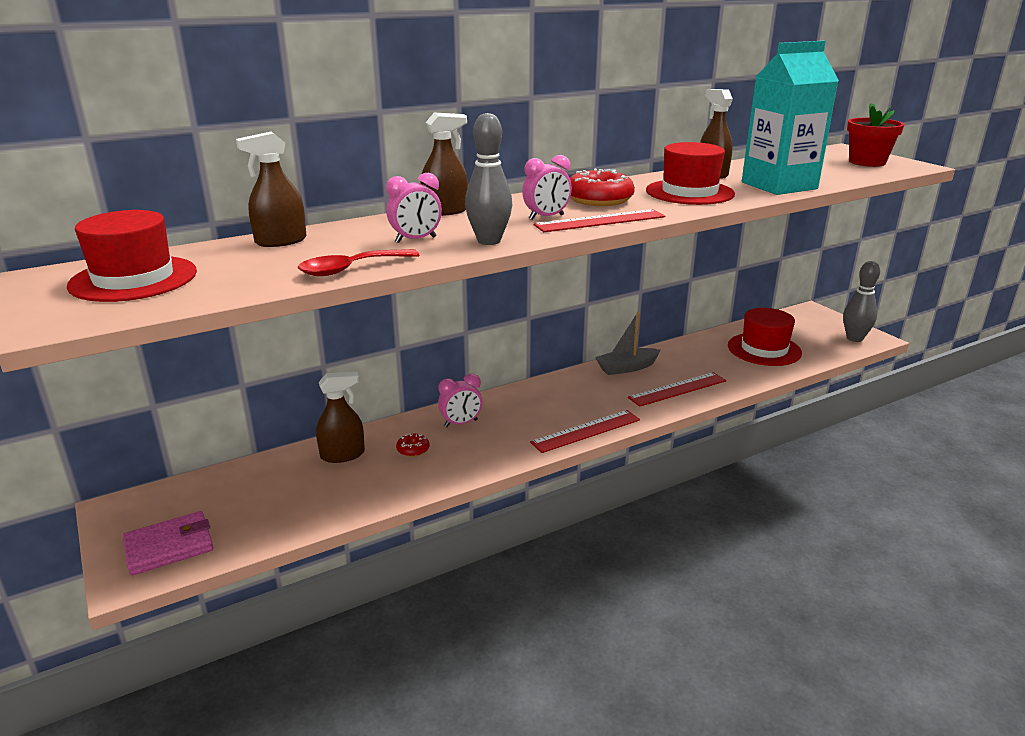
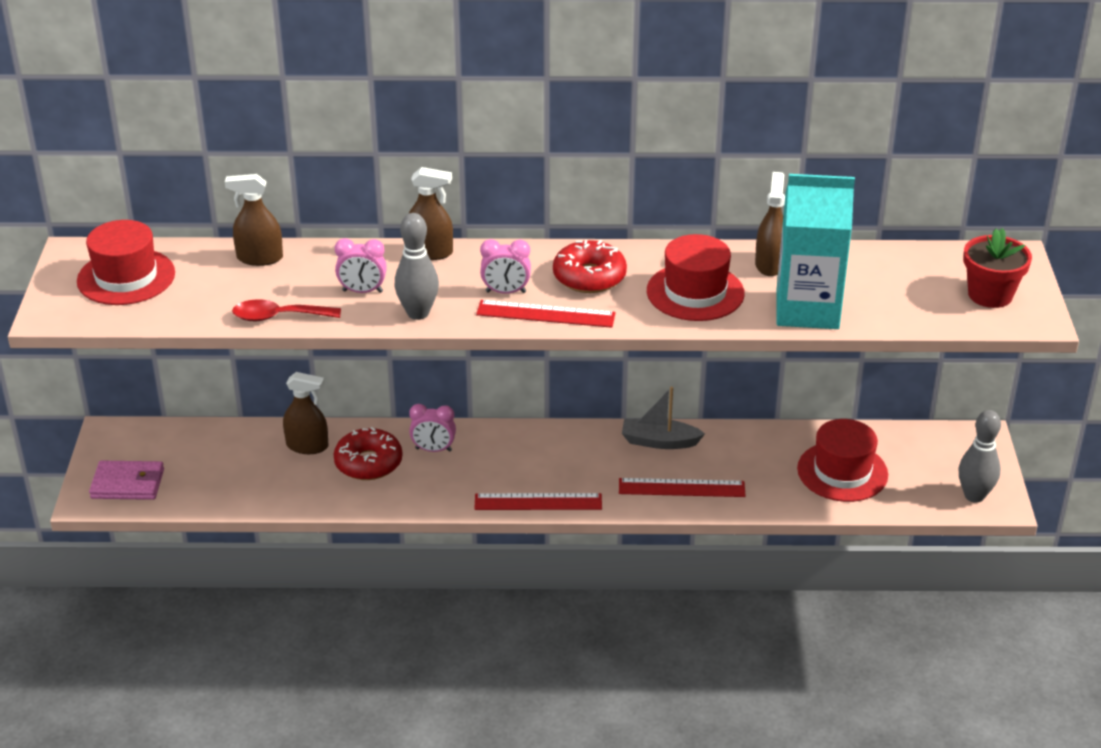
camera: 30 degrees right, 10 degrees up
red donut [396,433,430,457] -> red donut [334,427,403,480], size x2.07

